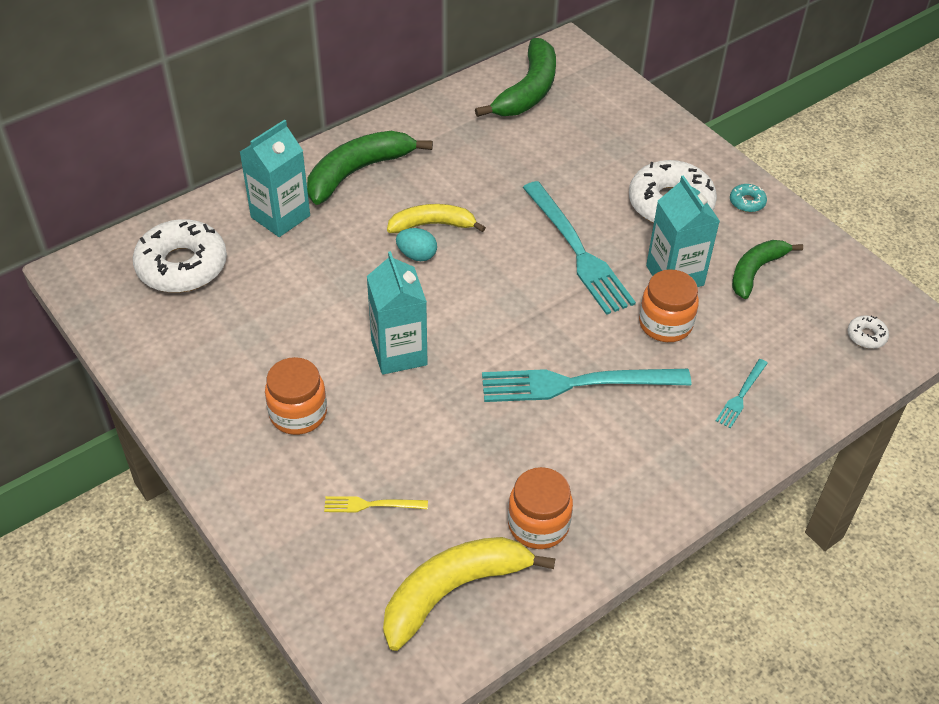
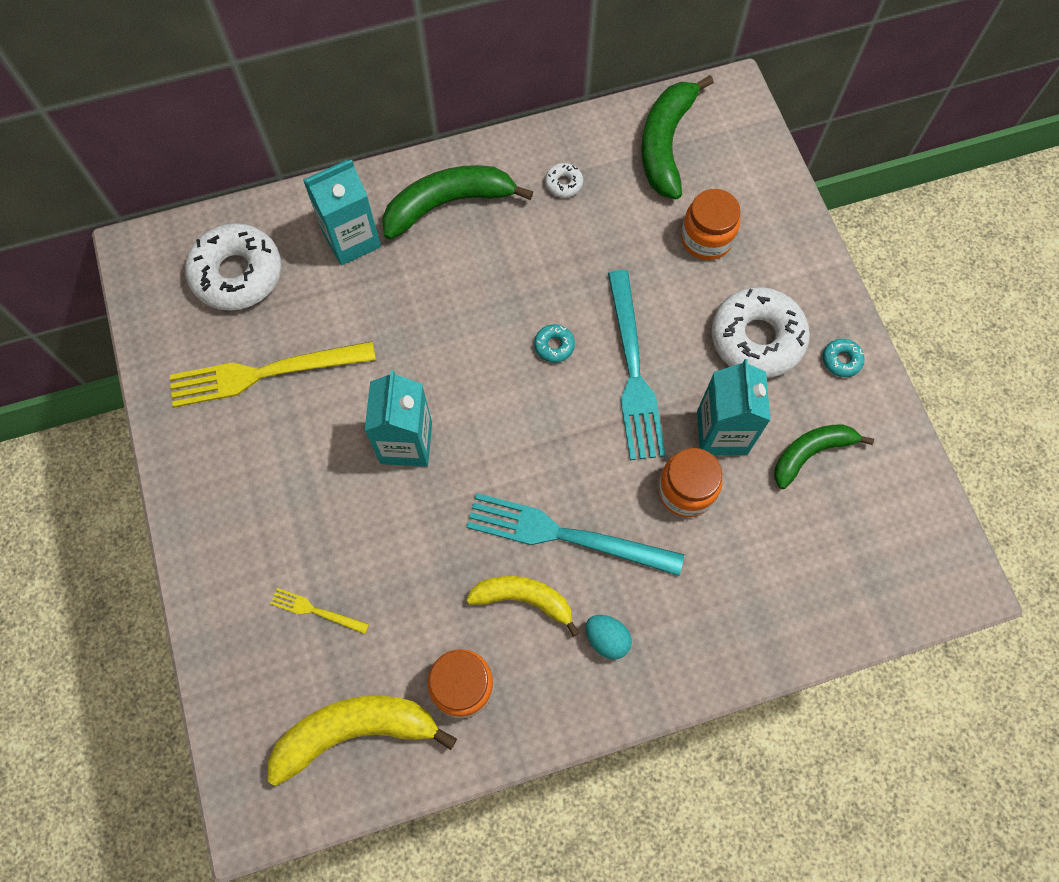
camera: 20 degrees right, 20 degrees up
orange jar [265,357,327,435] -> orange jar moved to [681,189,740,260]
yellow banana [387,204,486,233] -> yellow banana moved to [466,576,580,637]
turquoise egg [396,228,437,261] -> turquoise egg moved to [586,615,632,659]
green banana [475,38,556,117] -> green banana turned 150 degrees clockwise [641,75,714,199]
turquoise fork [716,359,768,428] -> none
white donut [848,316,889,349] -> white donut moved to [545,163,583,198]
none -> yellow fork [169,341,376,408]
none -> turquoise donut [534,324,575,363]

